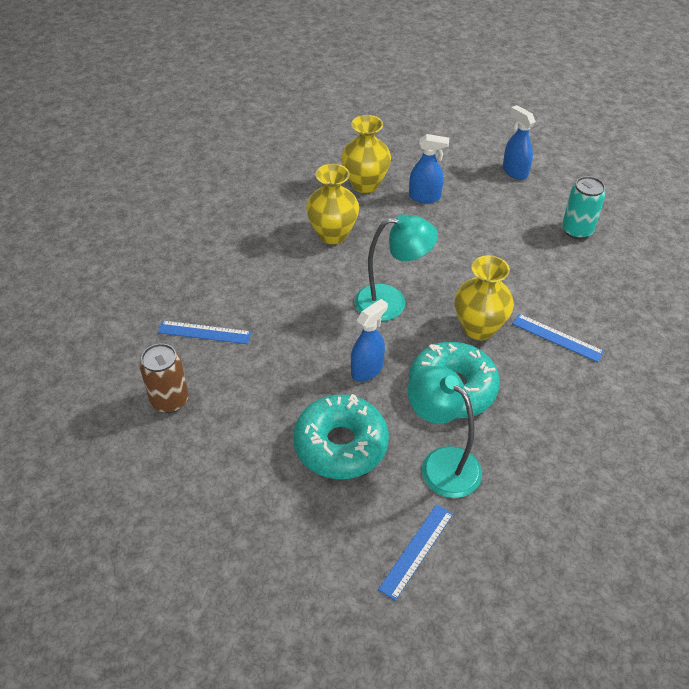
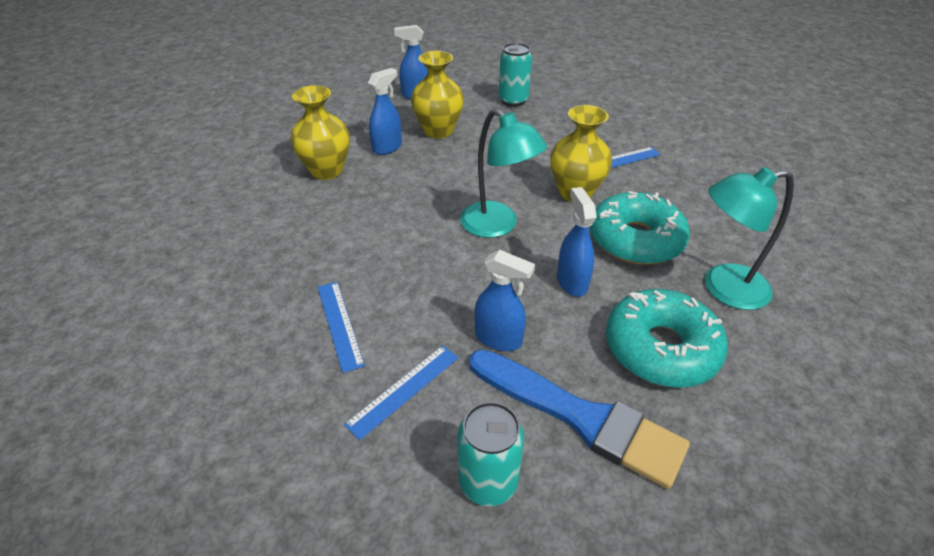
camera: 55 degrees left, 5 degrees down
brown can [140,343,189,413] -> turquoise can [458,401,524,506]
yellow vase [306,164,359,245] -> yellow vase moved to [411,51,464,139]
turquoise lamp [354,214,438,321] -> turquoise lamp turned 105 degrees clockwise [460,108,547,238]
blue ruler [378,504,453,601] -> blue ruler moved to [318,282,365,373]
none -> blue brush [469,349,690,489]
none -> blue spray bottle [475,250,535,351]

